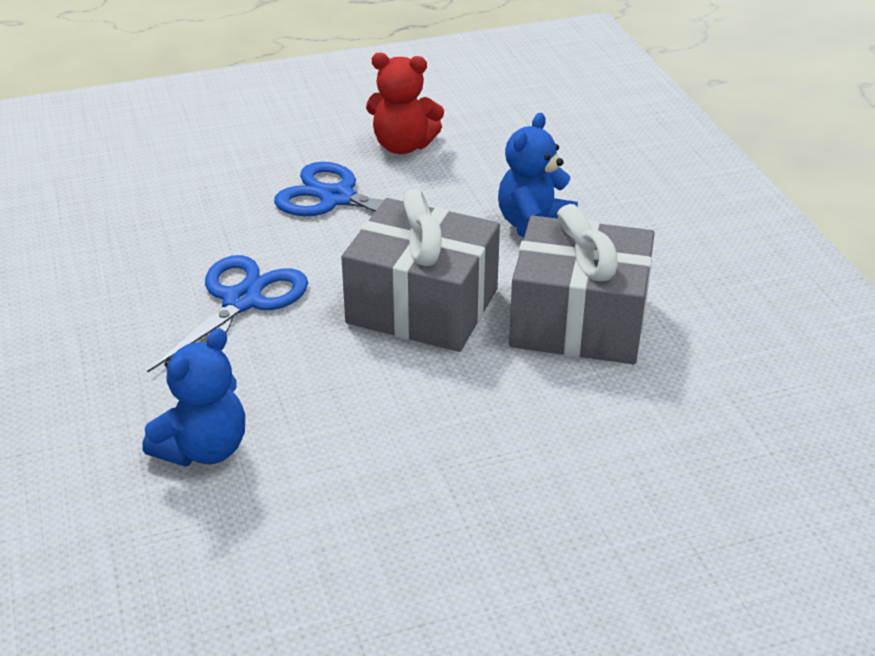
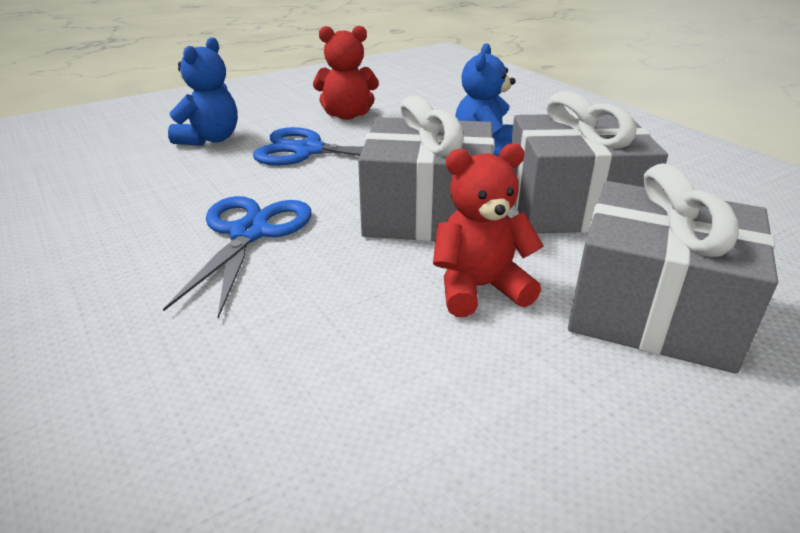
camera: 15 degrees left, 5 degrees down
blue teddy bear [142,328,245,466] -> blue teddy bear moved to [168,37,238,146]
none -> red teddy bear [433,143,544,317]
none -> grey gift [568,163,778,374]

